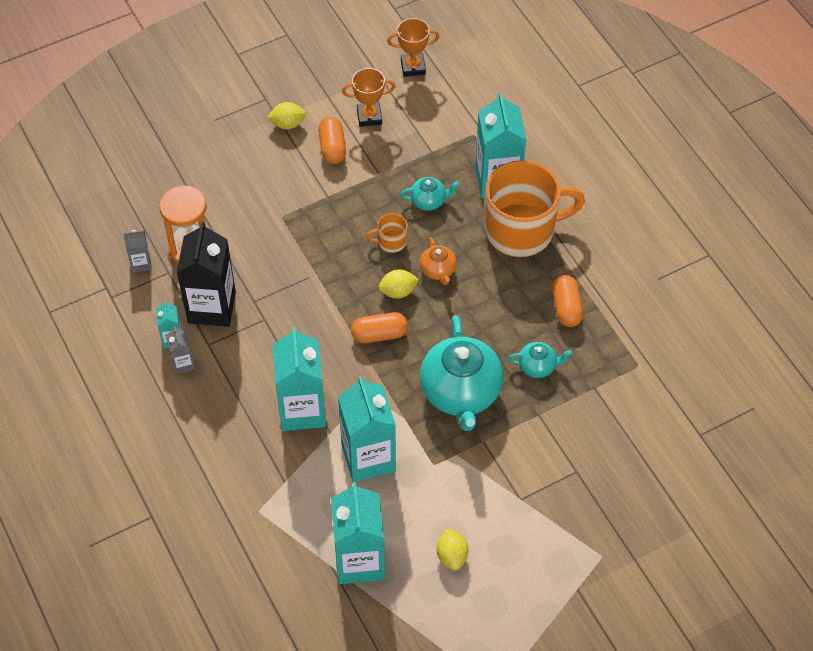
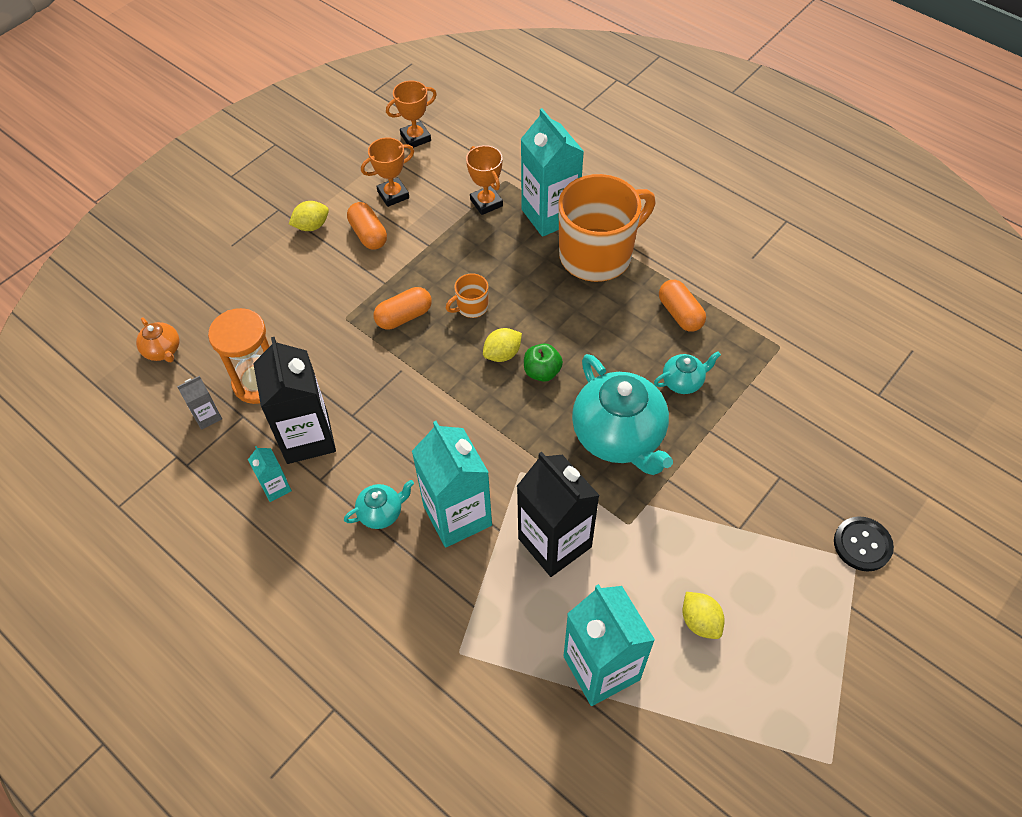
camera: 20 degrees left, 0 degrees up
grey carton [166,326,195,374] -> none
turquoise carton [338,376,396,482] -> black carton [517,451,600,577]
orange capsule [351,312,408,343] -> orange capsule moved to [374,287,432,330]
turquoise teapot [400,177,460,211] -> turquoise teapot moved to [344,480,414,529]
orange teapot [420,237,457,285] -> orange teapot moved to [136,317,179,362]
none -> orange trophy [466,145,503,215]
none -> green apple [524,343,563,382]
none -> black button [834,516,894,572]

